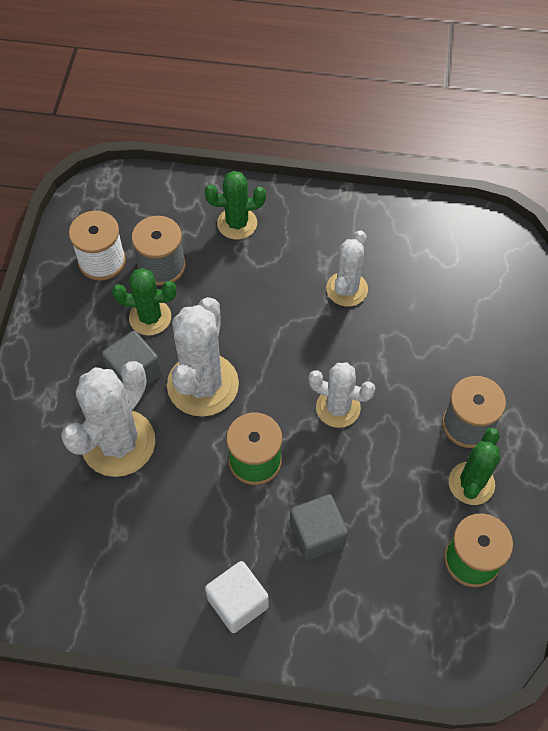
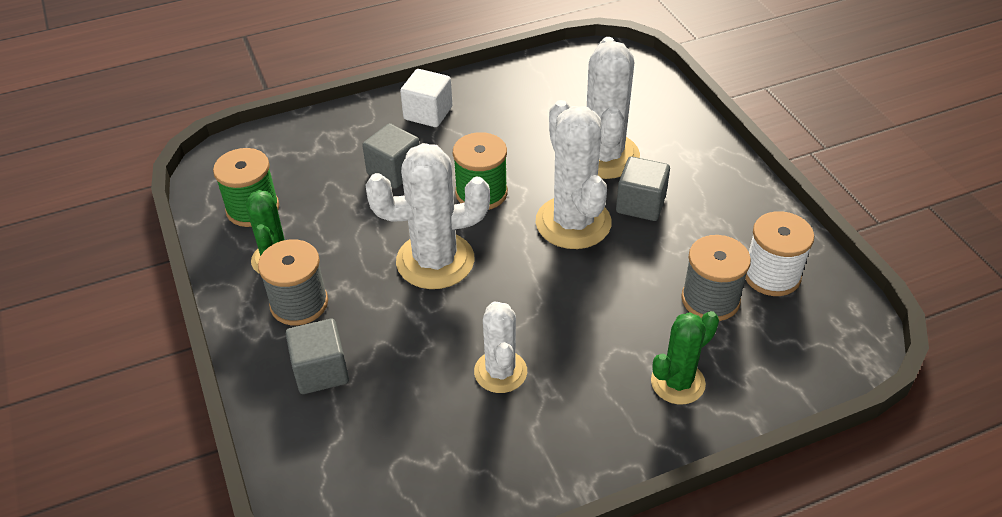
camera: 150 degrees right, 15 degrees down
green cactus [112,268,176,335] -> none
white cactus [309,362,375,428] -> white cactus [366,143,490,289], size x1.63
none -> grey cube [286,318,349,394]

